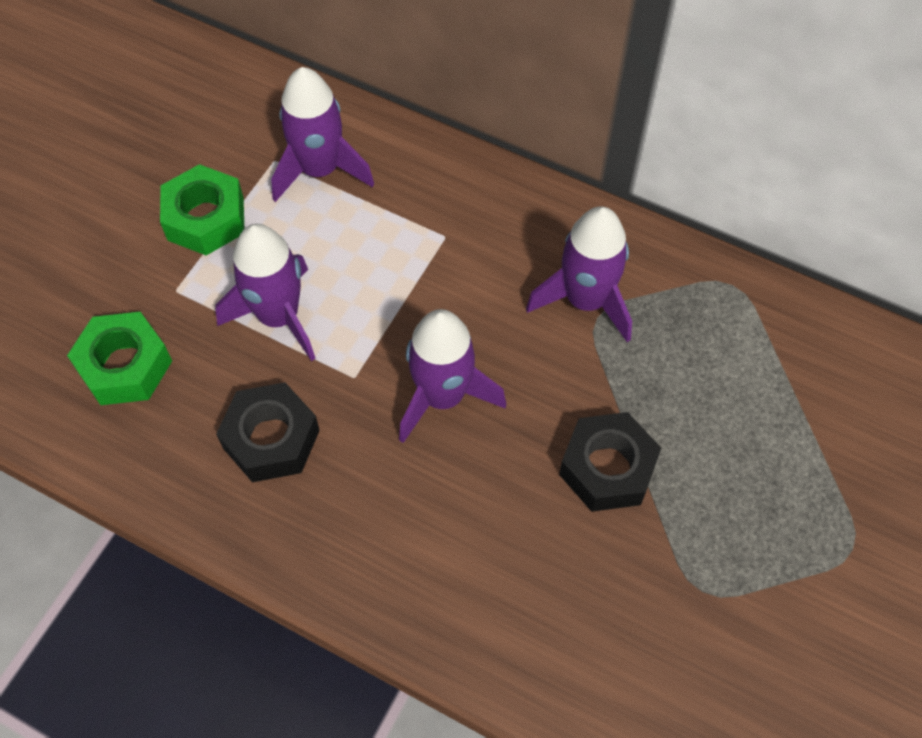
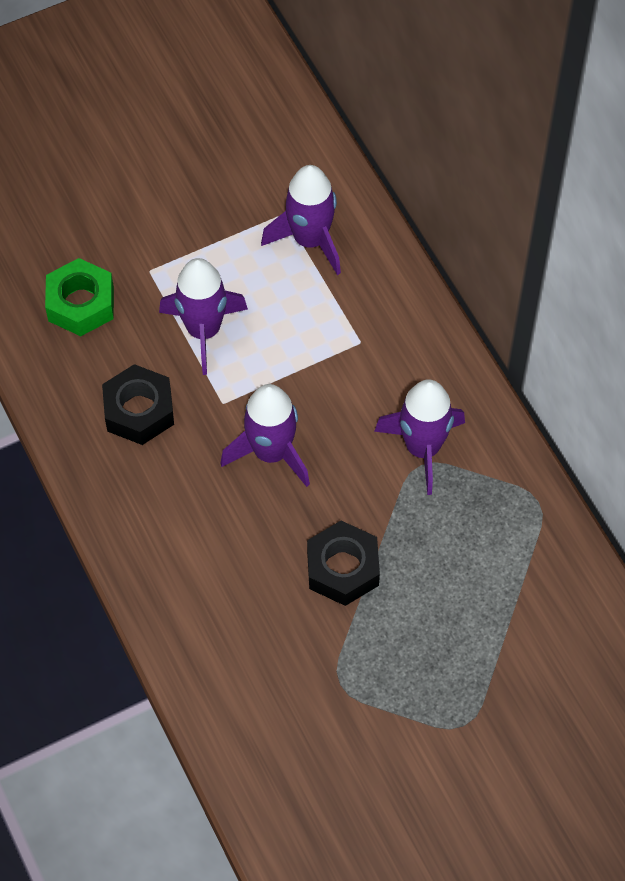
camera: 35 degrees right, 0 degrees up
green nut [160,164,244,255] -> none

